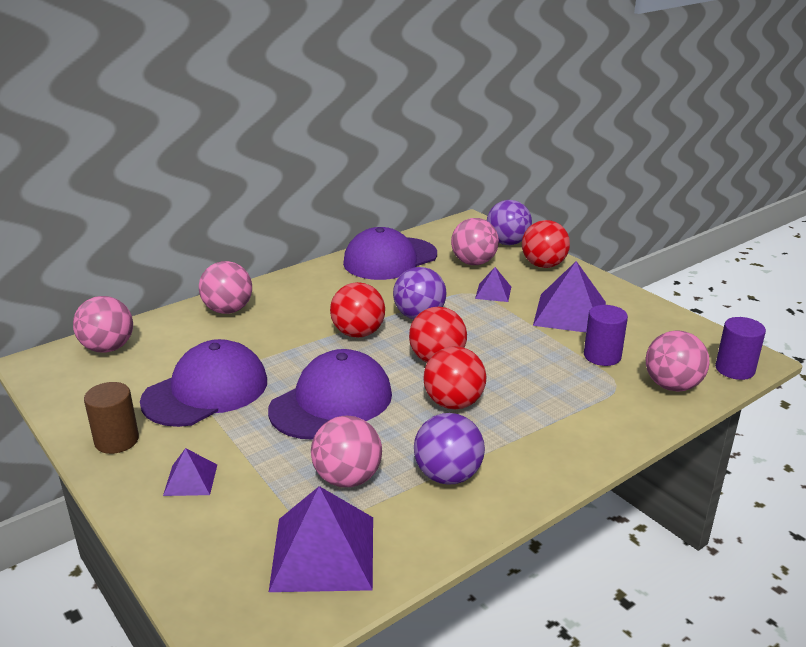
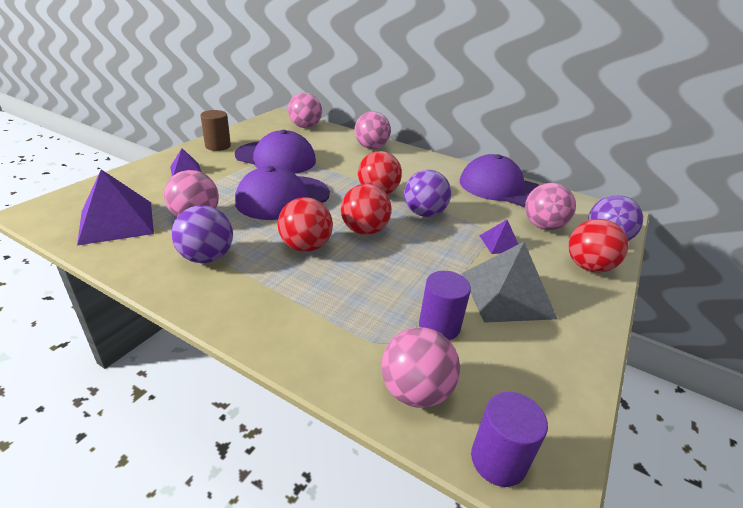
camera: 65 degrees right, 5 degrees up
purple cap [268,349,392,440] -> purple cap turned 120 degrees clockwise [235,166,330,220]
purple pyramid [533,261,606,333] -> grey pyramid [461,242,558,323]

